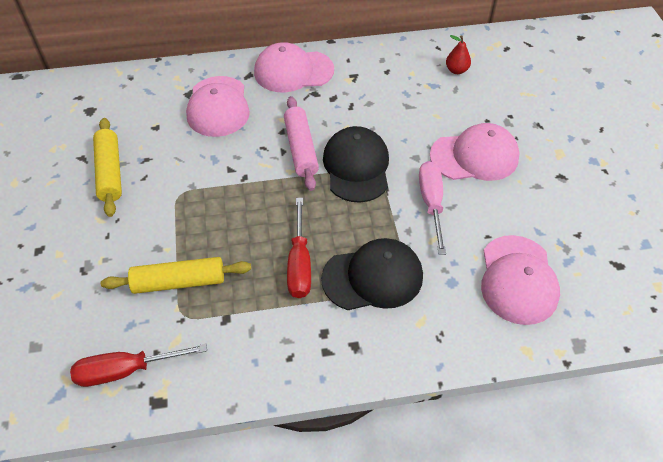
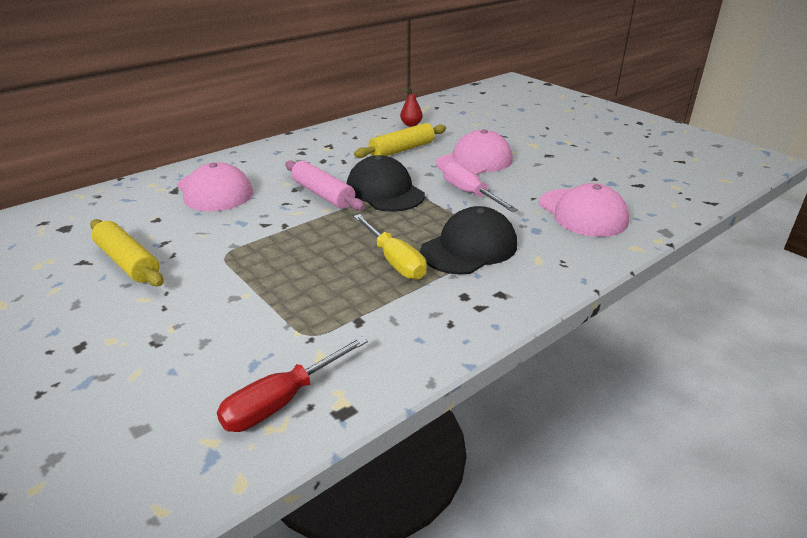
camera: 30 degrees left, 20 degrees down
yellow rolling pin [101,257,251,294] -> yellow rolling pin moved to [354,123,446,158]
pink cap [254,42,334,92] -> none
red screwdriver [287,198,311,298] -> yellow screwdriver [353,214,427,280]

